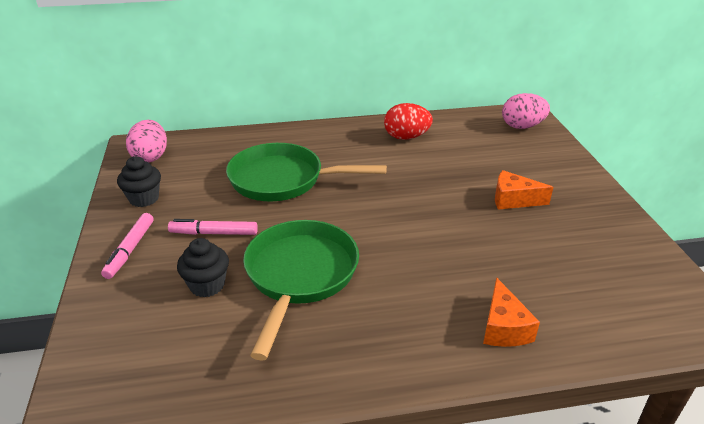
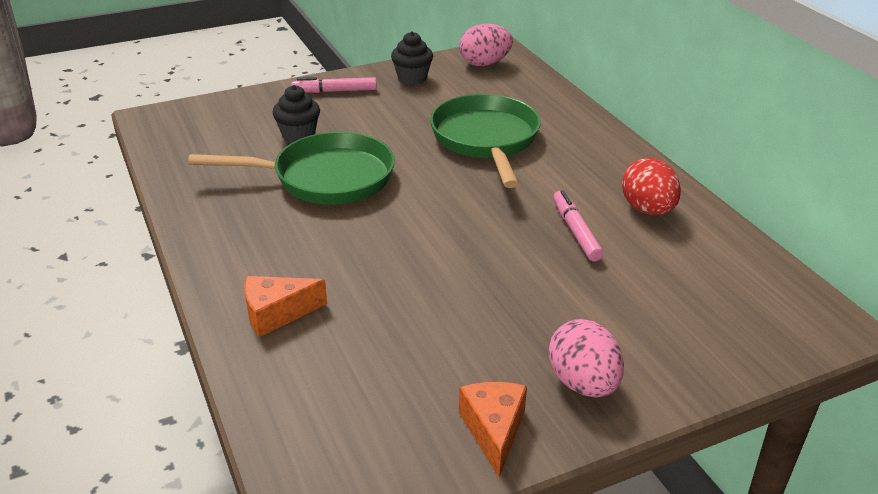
camera: 75 degrees right, 0 degrees up
pink marker [168,219,258,235] -> pink marker moved to [553,190,604,261]
orange cheese [495,170,553,210] -> orange cheese moved to [459,382,527,478]
pink egg [502,93,550,129] -> pink egg moved to [549,319,624,397]

